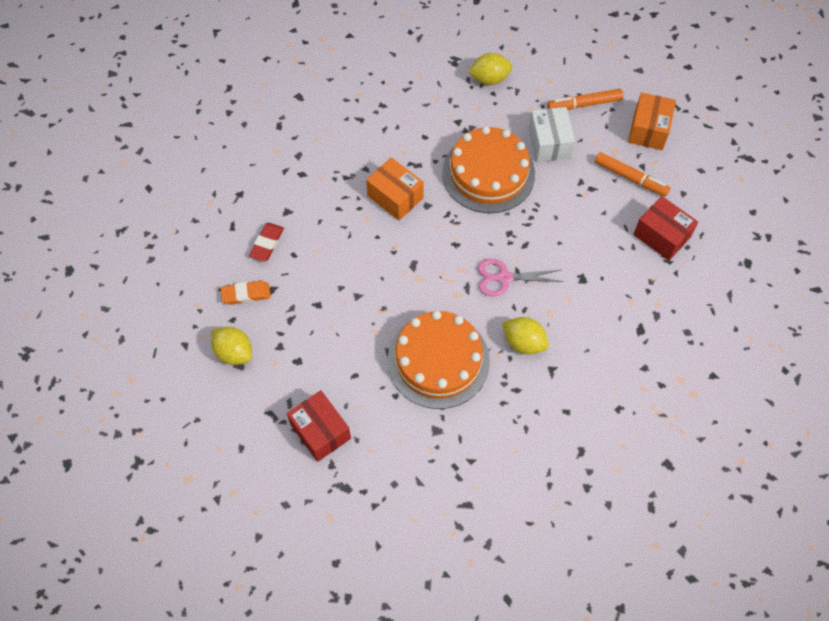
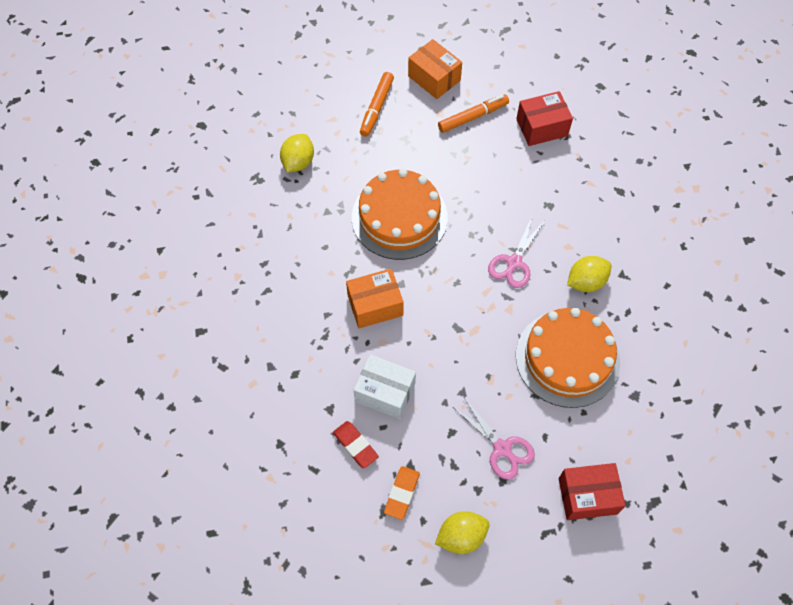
camera: 60 degrees left, 0 degrees up
white box [529,107,575,162] -> white box moved to [354,354,416,419]
none -> pink scissors [454,398,535,480]

